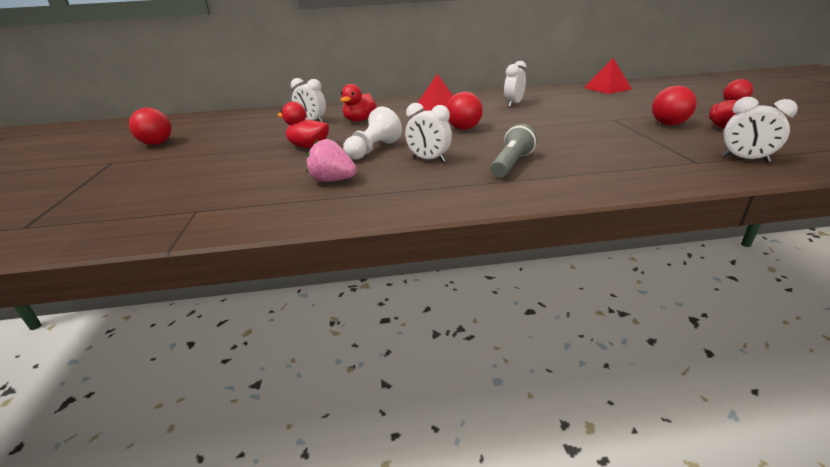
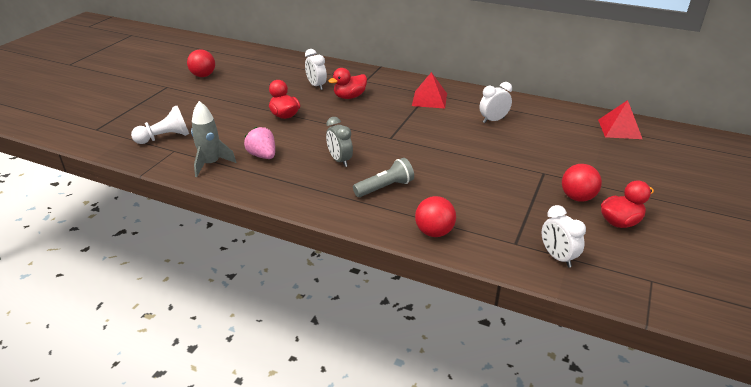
camera: 30 degrees right, 5 degrees up
white pawn [343,106,402,160] -> white pawn moved to [131,106,189,144]
white clock [405,103,452,162] -> grey clock [326,117,353,167]
red ball [447,92,483,130] -> red ball moved to [415,196,456,237]
none -> grey rocket [191,101,236,177]

